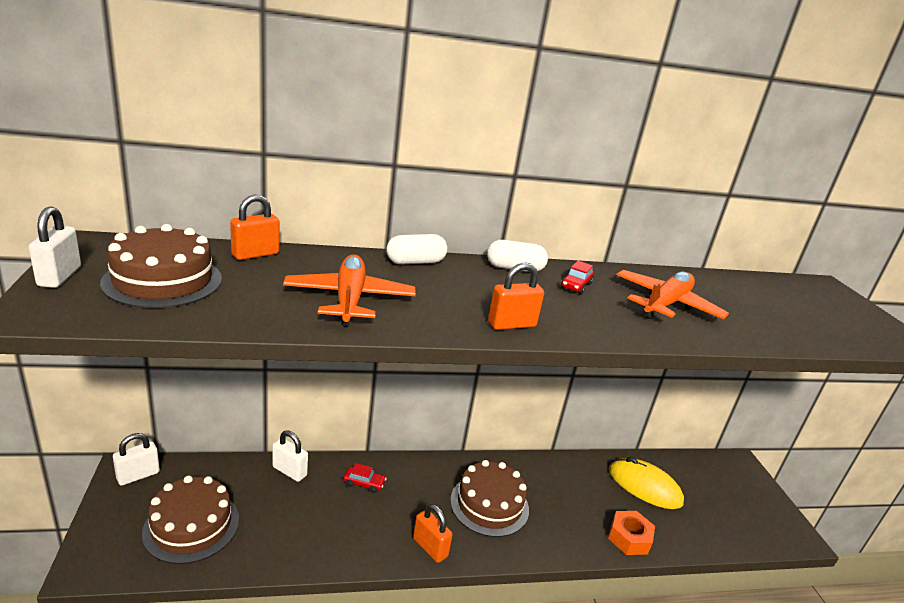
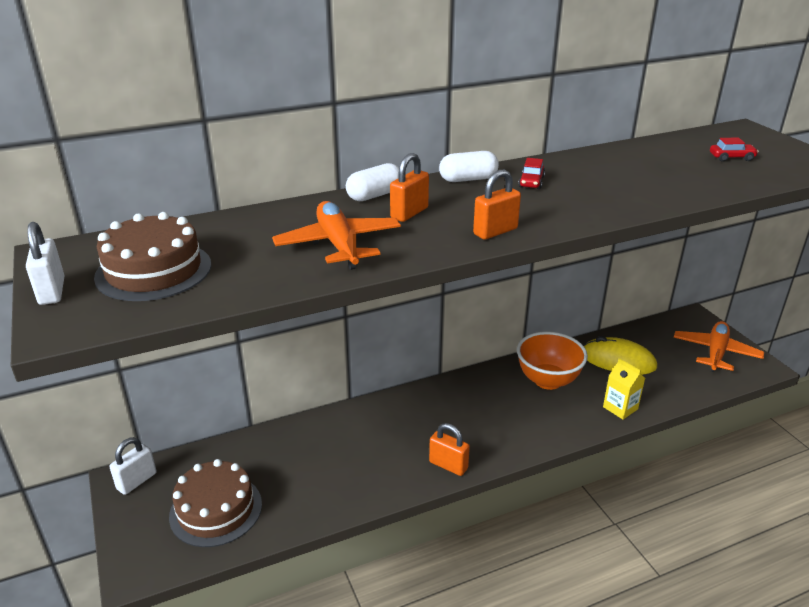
camera: 10 degrees left, 5 degrees up
orange padlock [230,195,280,260] -> orange padlock moved to [390,153,429,222]
white padlock [273,430,308,482] -> none
red car [343,463,386,493] -> red car moved to [710,138,759,162]
brown cake [450,460,529,537] -> none
orange nut [608,511,655,555] -> yellow carton [603,358,645,419]
orange plane [616,270,729,319] -> orange plane moved to [674,321,764,372]
none -> orange bowl [517,331,588,390]

